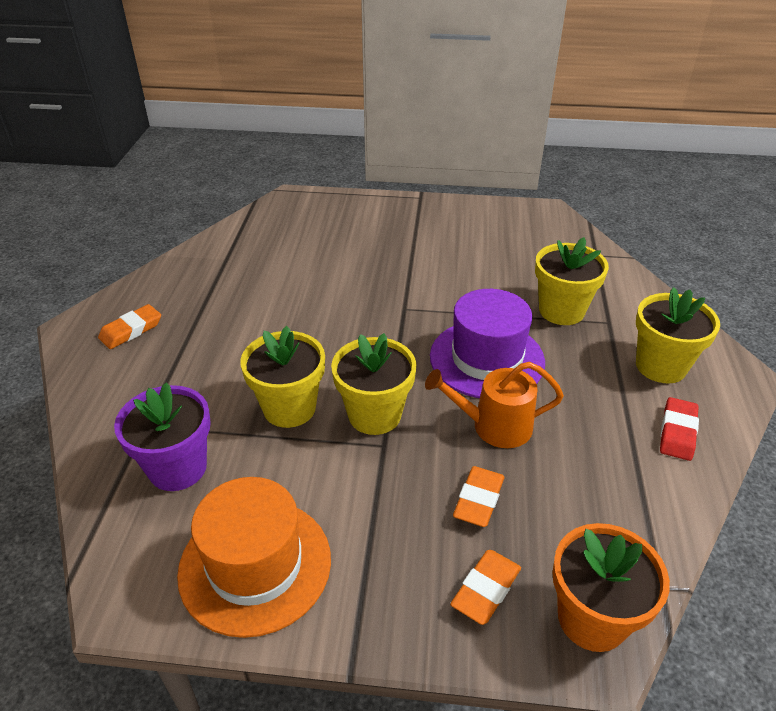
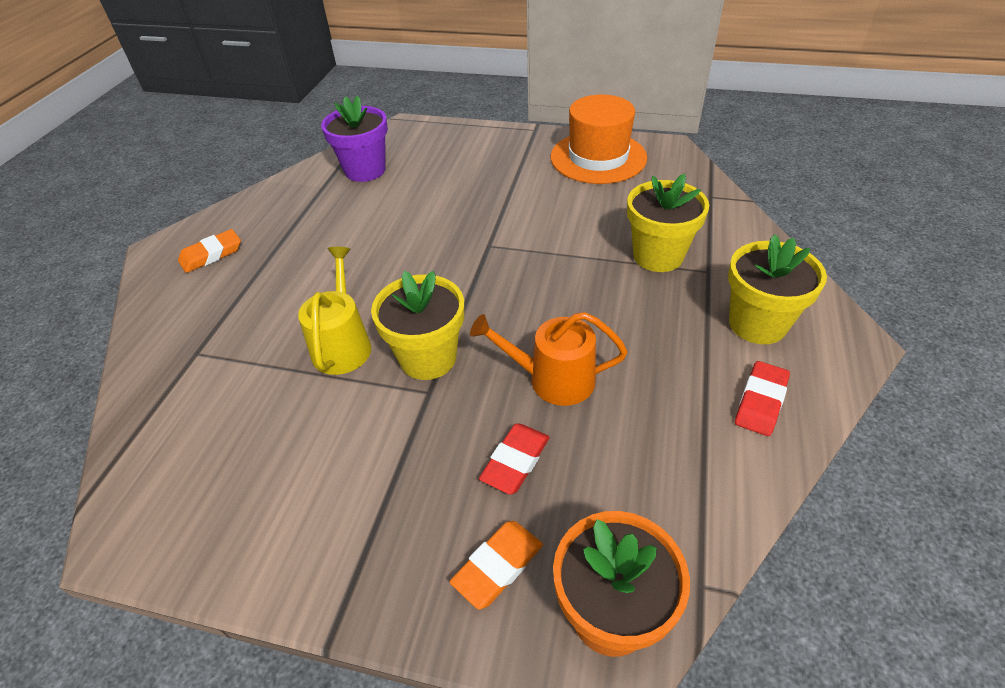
camera: 10 degrees right, 5 degrees up
purple flower pot [114,382,211,491] -> purple flower pot moved to [321,95,388,182]
orange hat [177,477,331,638] -> orange hat moved to [550,94,647,184]
yellow flower pot [240,326,325,428] -> yellow watering can [298,247,371,375]
purple hat [430,289,545,398] -> none
orange eraser [453,466,505,527] -> red eraser [479,424,550,495]

